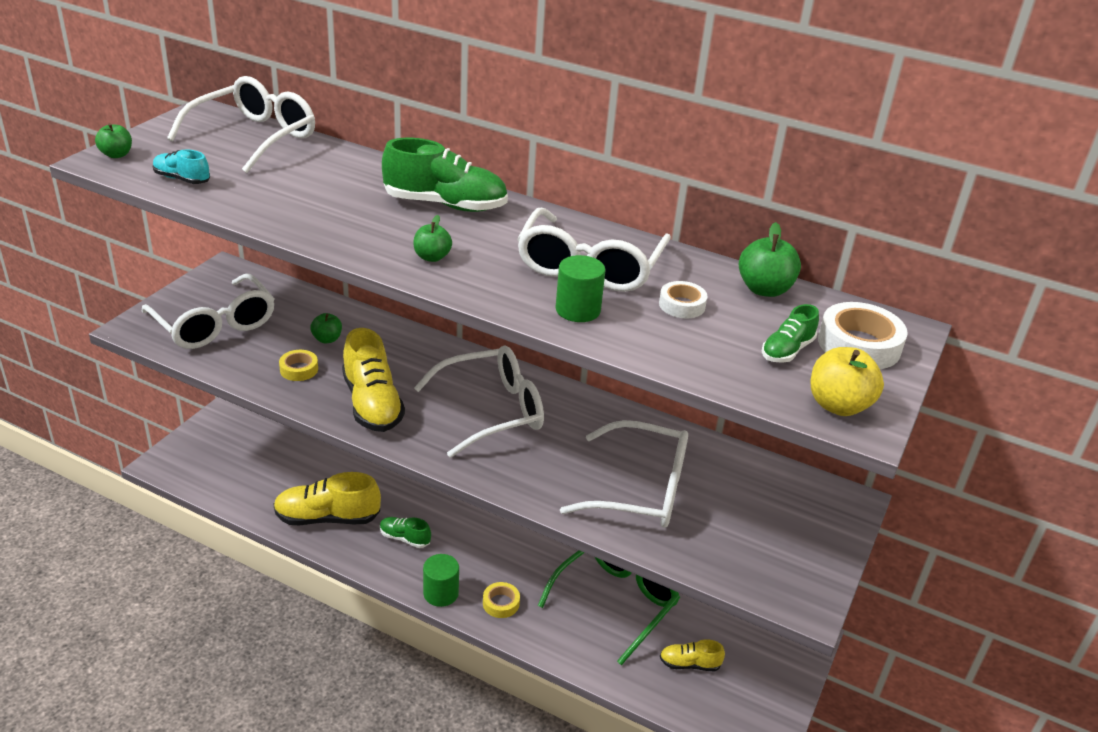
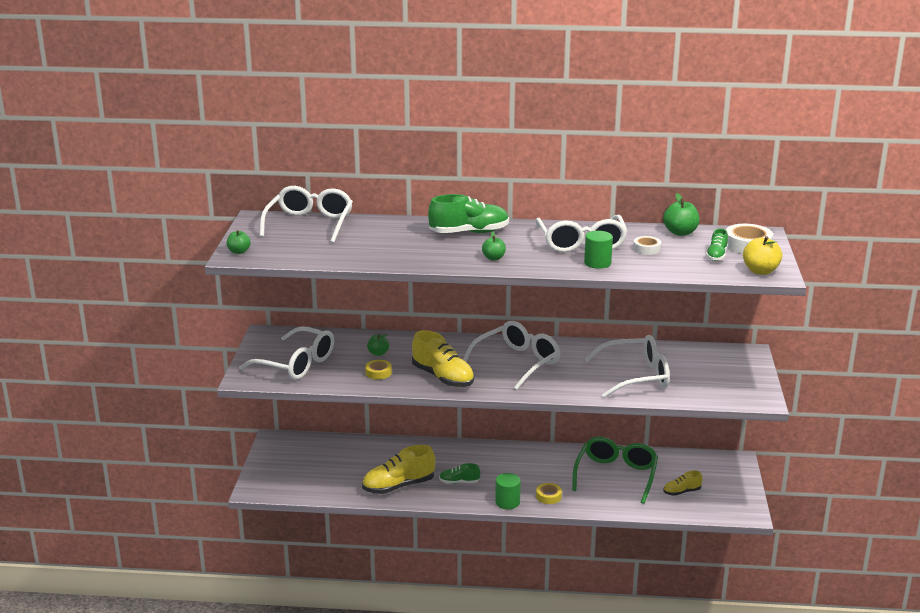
camera: 20 degrees left, 10 degrees down
turquoise shoe [153,150,210,184] -> none

